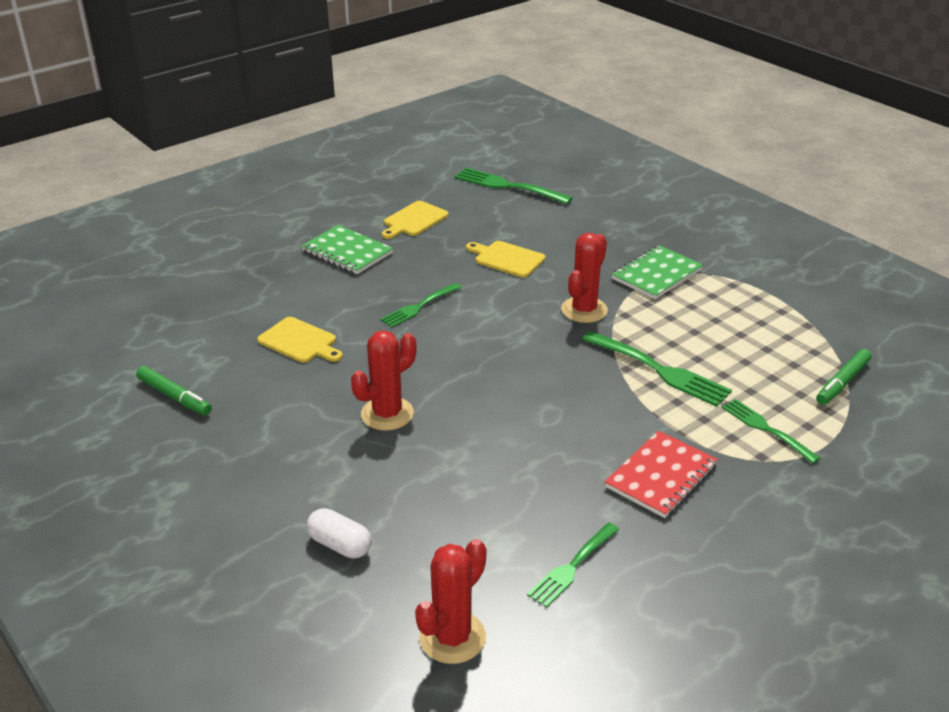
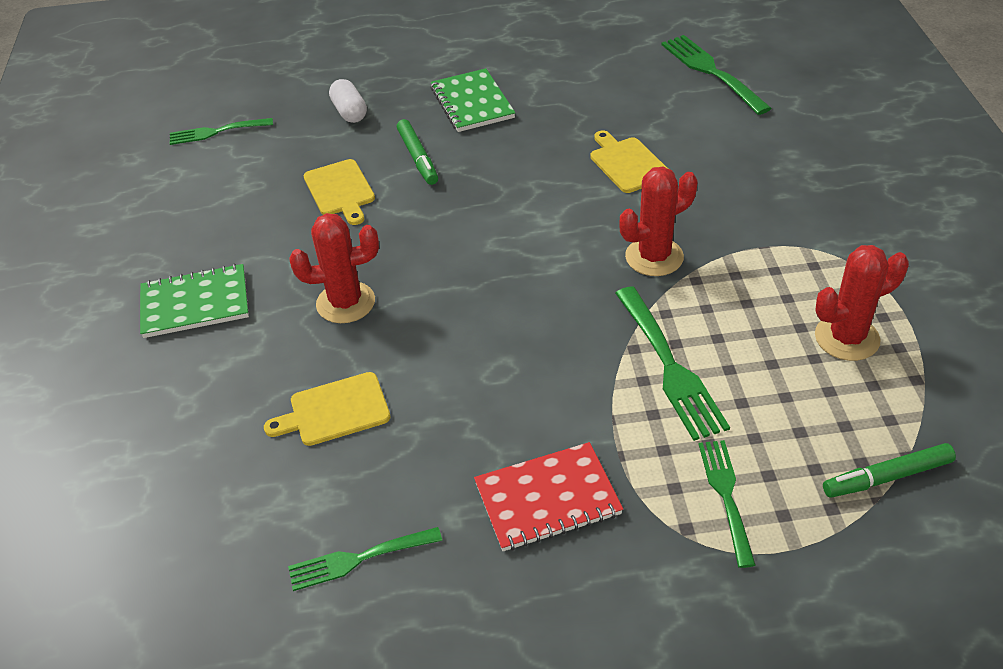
camera: 35 degrees right, 10 degrees up
green marker [136,366,212,415] -> green marker moved to [397,119,438,185]
white capsule [307,508,372,559] -> white capsule moved to [329,79,367,123]
green fork [380,283,462,327] -> green fork moved to [170,118,273,145]
yellow cutting board [382,201,449,239] -> yellow cutting board moved to [264,372,391,446]
red cactus [415,539,487,664] -> red cactus moved to [815,245,909,361]
green notebook [612,245,703,299] -> green notebook moved to [140,264,249,338]

